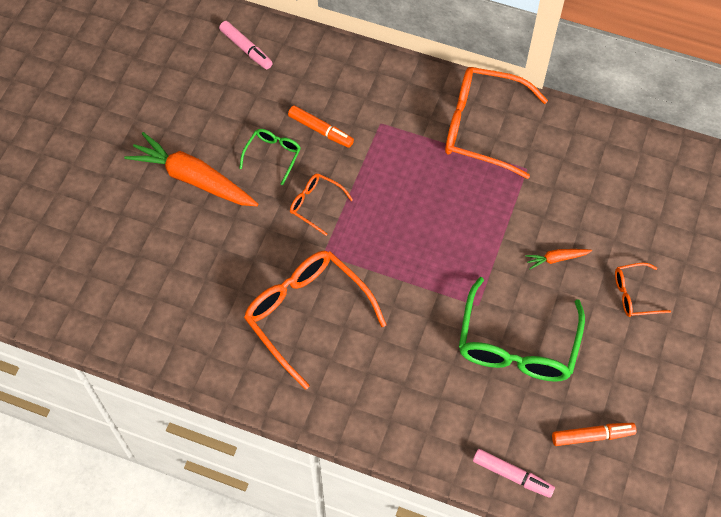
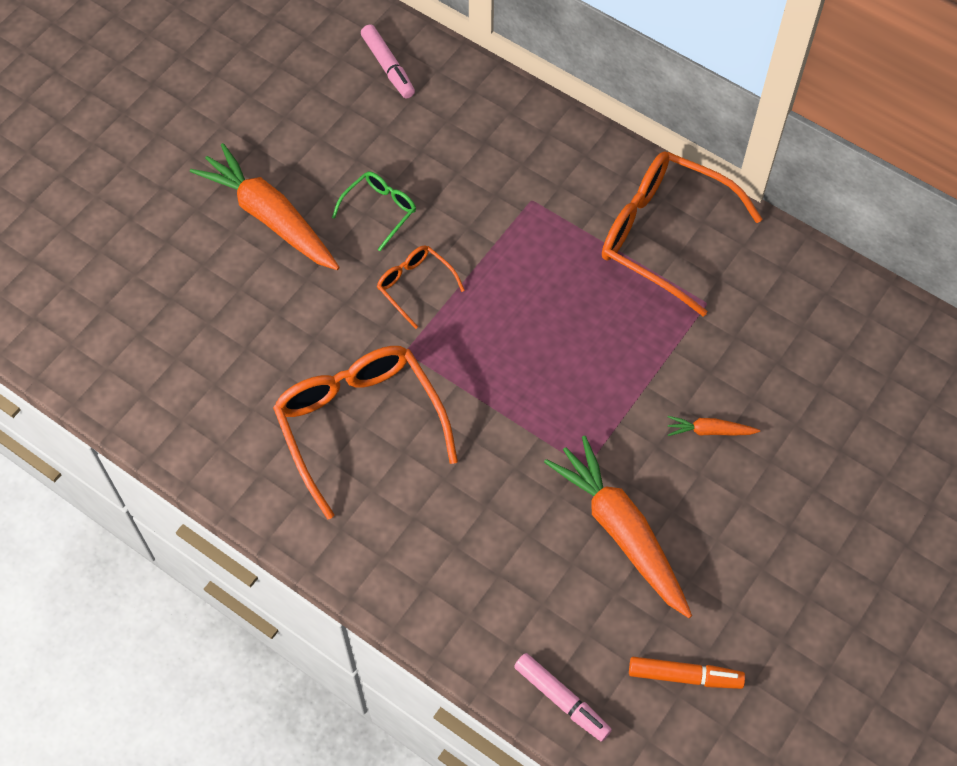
camera: 15 degrees right, 0 degrees up
orange marker [288,105,354,148] -> none
green glasses [459,277,585,382] -> orange carrot [544,436,692,618]
orange glasses [615,263,671,317] -> none

